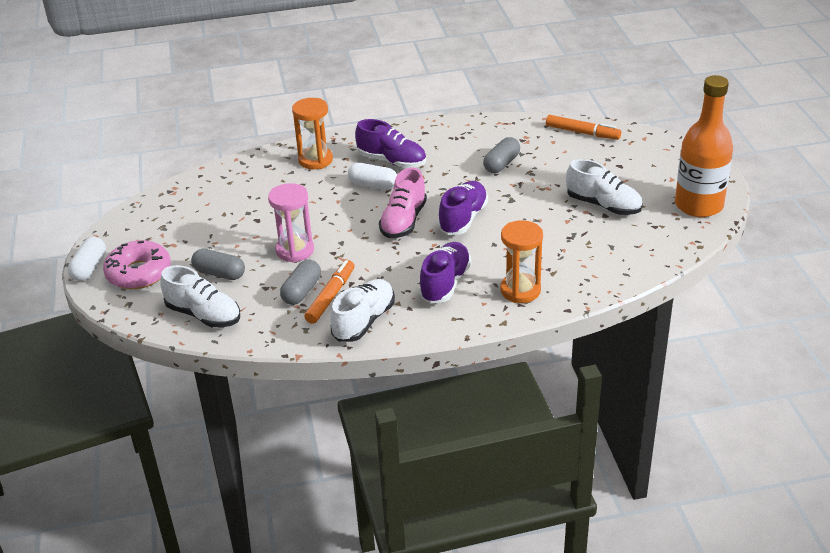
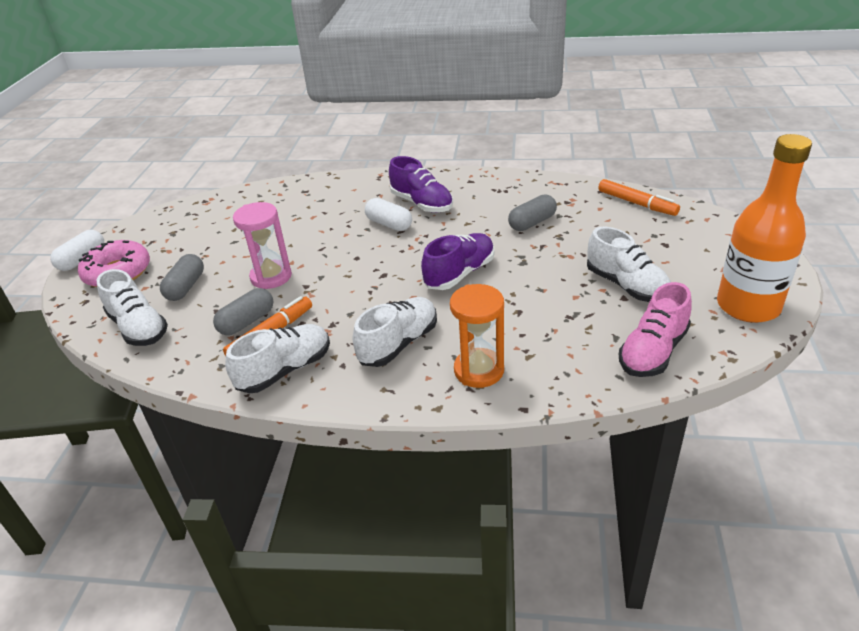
camera: 20 degrees right, 0 degrees up
grey capsule [191,249,245,280] -> grey capsule turned 60 degrees clockwise [160,254,204,301]
orange hourglass [292,98,333,169] -> none
pink shoe [379,168,427,238] -> pink shoe moved to [619,282,692,377]
purple shoe [419,242,471,304] -> white shoe [353,297,437,367]

